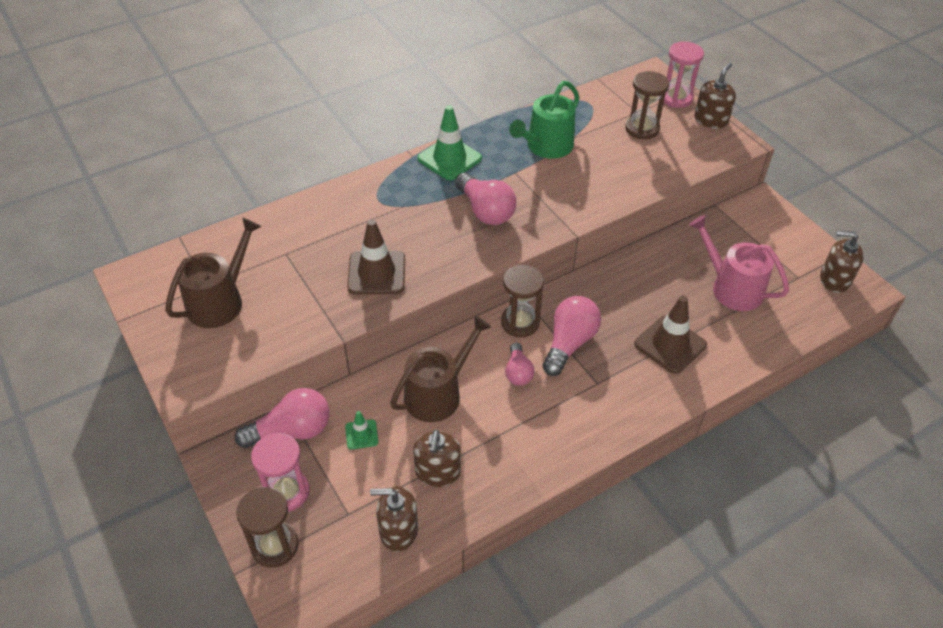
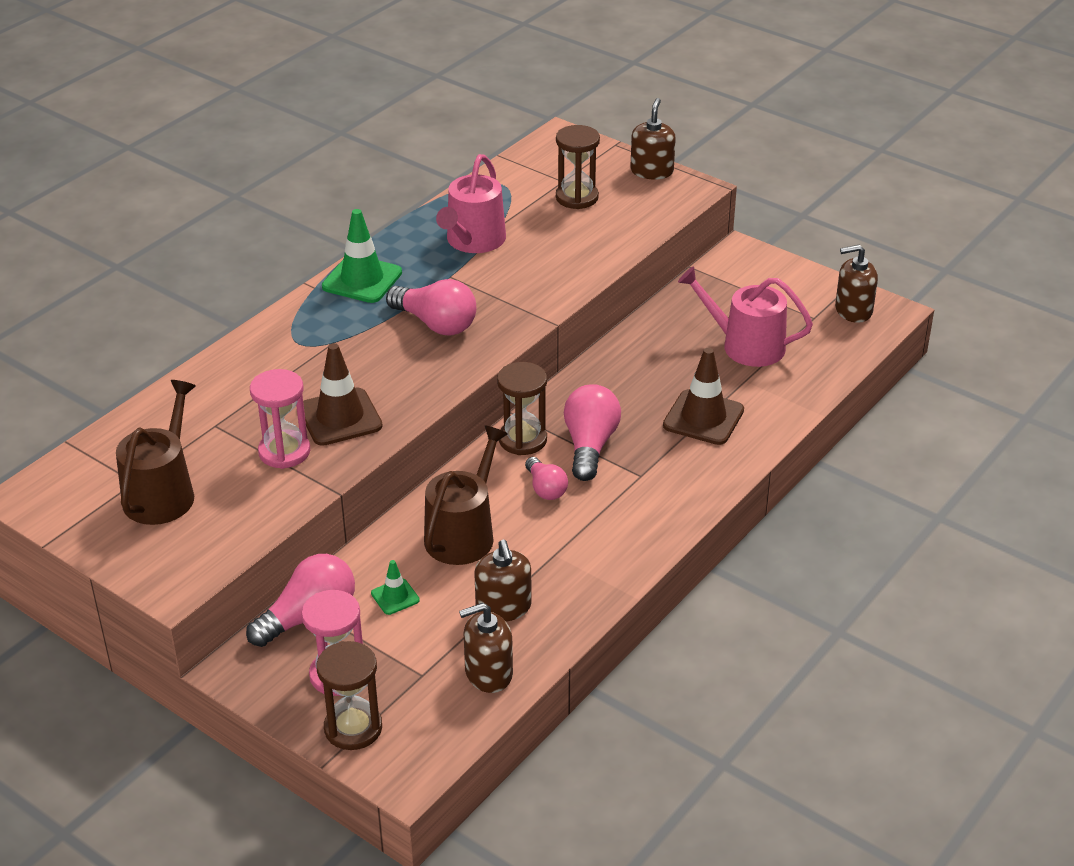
camera: 20 degrees left, 10 degrees down
green watering can [509,81,580,159] -> pink watering can [436,154,506,253]
pink hourglass [664,41,704,108] -> pink hourglass moved to [250,369,310,469]

